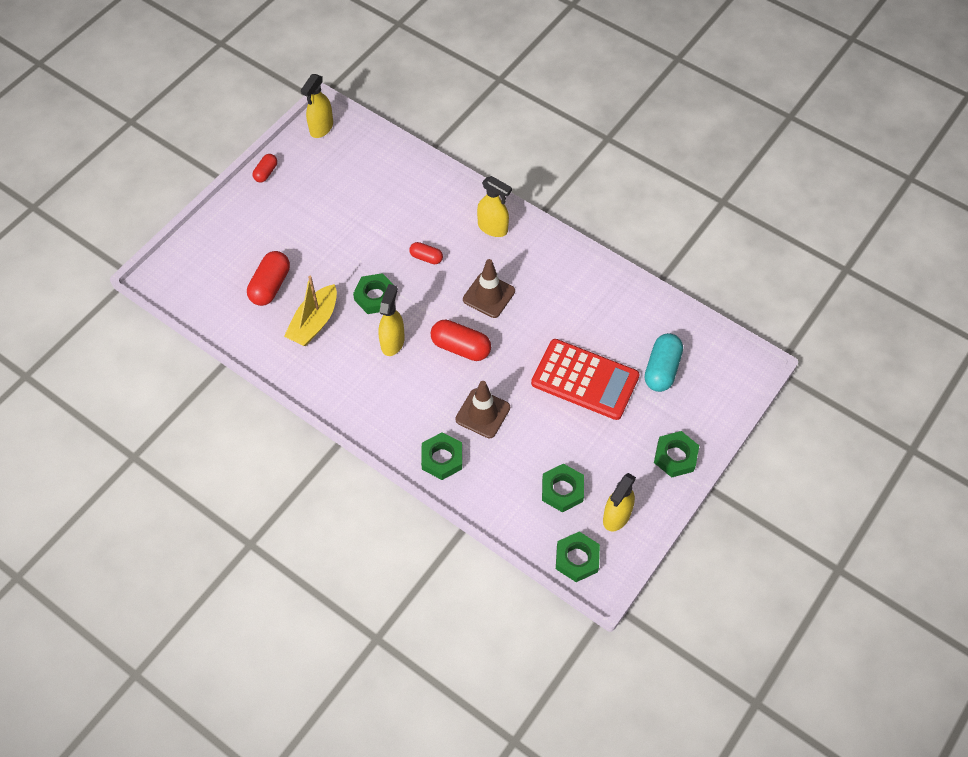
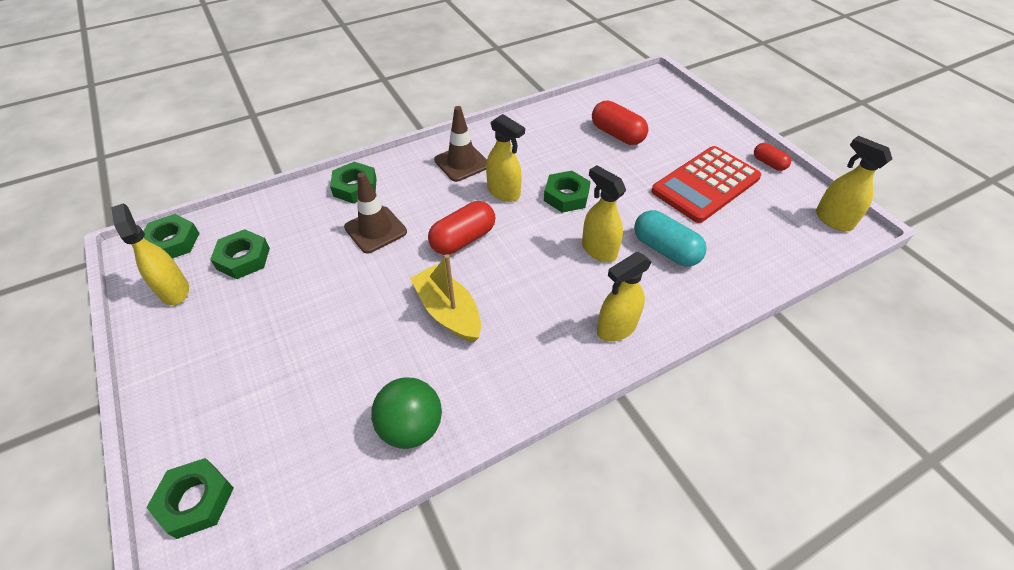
camera: 115 degrees right, 10 degrees down
yellow boat [284,276,337,346] -> yellow boat moved to [410,254,481,342]
red capsule [409,242,443,264] -> yellow spray bottle [582,165,626,262]
brown traffic cone [463,259,515,318] -> brown traffic cone moved to [434,106,487,182]
red calculator [531,339,640,420] -> red calculator moved to [651,146,761,223]
turquoise capsule [645,333,683,392] -> turquoise capsule moved to [634,210,707,267]
green nut [654,431,699,477] -> green nut moved to [146,458,234,539]
none -> green ball [371,377,442,449]

